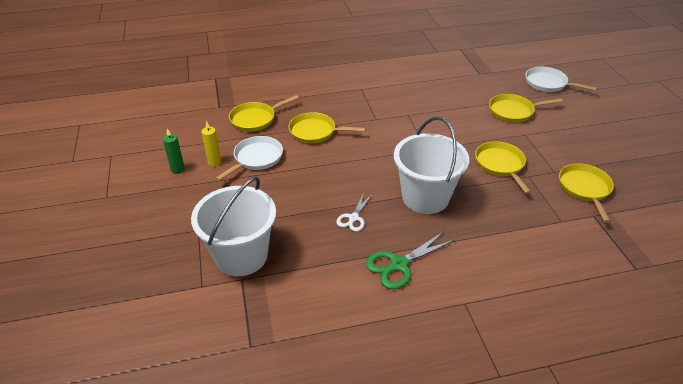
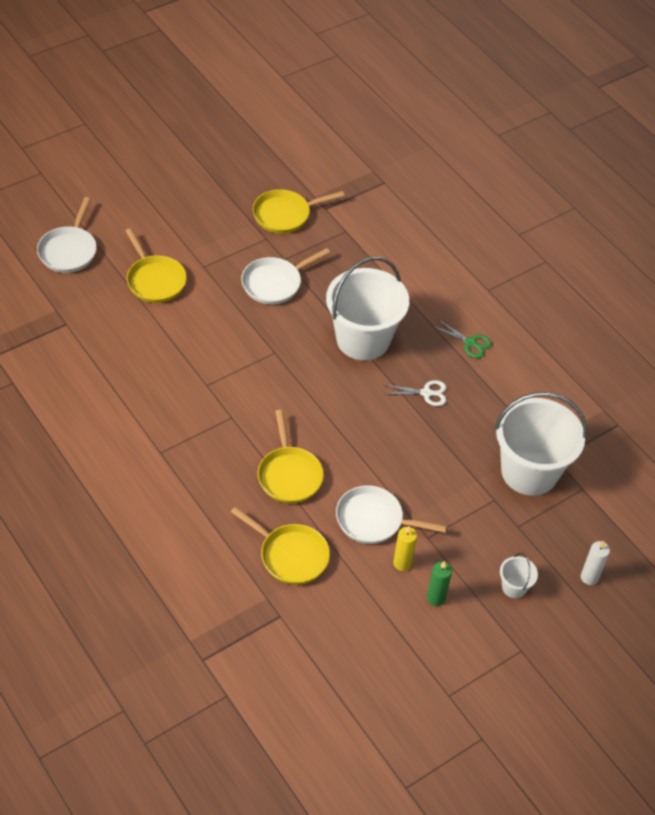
camera: 115 degrees left, 10 degrees up
green scissors [366,232,455,290] -> green scissors [432,320,492,358], size x0.62
yellow pan [475,141,531,194] -> white pan [241,248,330,305]
none -> white bucket [500,553,538,598]
none -> white candle [581,541,610,585]

